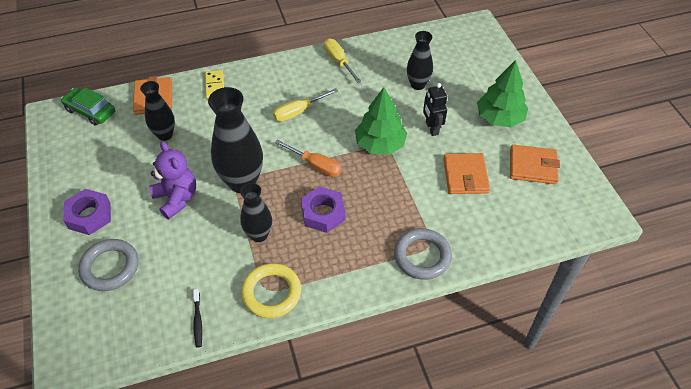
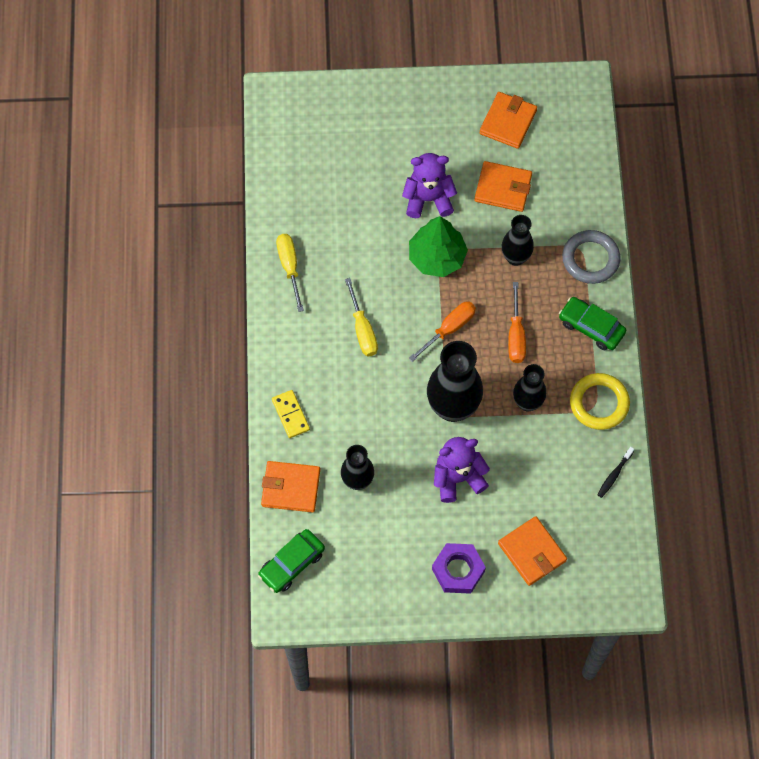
camera: 75 degrees left, 15 degrees up
grey ring [78,239,138,291] -> orange wallet [498,516,567,586]
black toothbrush [193,289,202,348] -> black toothbrush turned 120 degrees clockwise [597,447,635,498]
yellow domino [205,70,224,99] -> yellow domino turned 60 degrees clockwise [272,390,310,438]
purple nut [301,186,345,233] -> orange screwdriver [508,282,526,363]
yellow screwdriver [324,38,362,83] -> yellow screwdriver turned 90 degrees clockwise [276,234,304,312]
black vase [407,31,433,90] -> black vase moved to [502,215,534,266]
black robot [423,83,447,136] -> purple teddy bear [402,153,457,218]
green tree [477,60,528,127] -> none
none -> green car [559,297,626,350]

